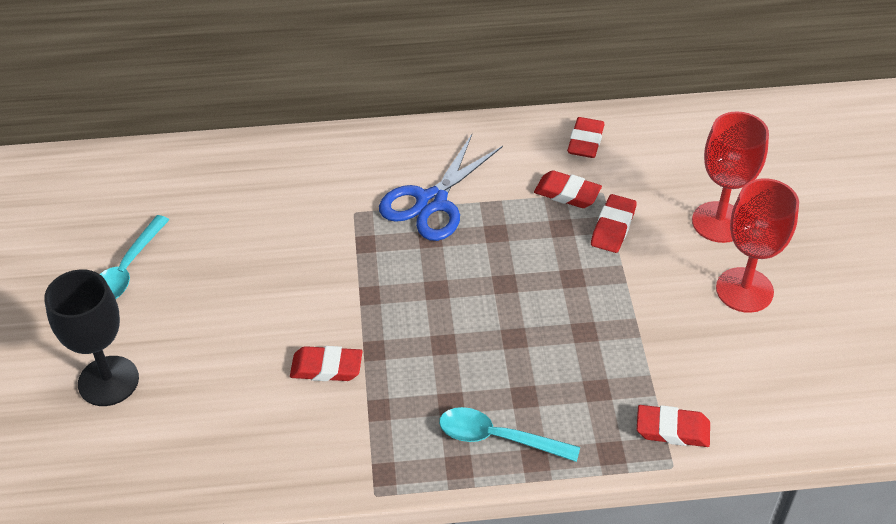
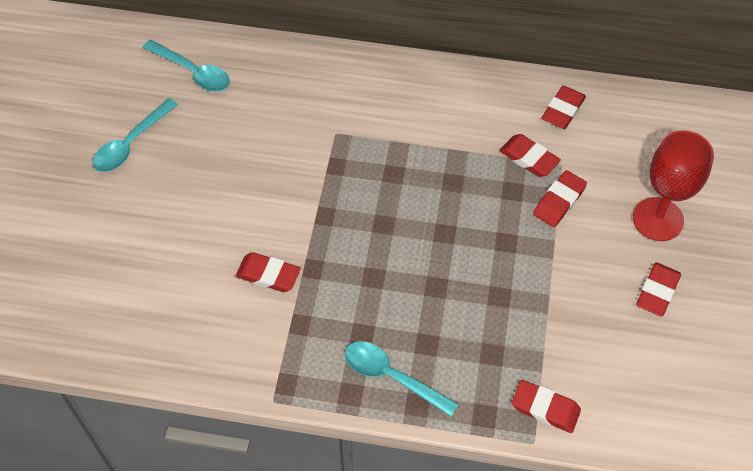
camera: 15 degrees right, 10 degrees up
black goblet [44,270,139,406] -> none
blue scissors [379,134,503,241] -> none
red goblet [716,179,799,313] -> red eraser [636,262,681,317]
none -> turquoise spoon [143,40,230,91]

